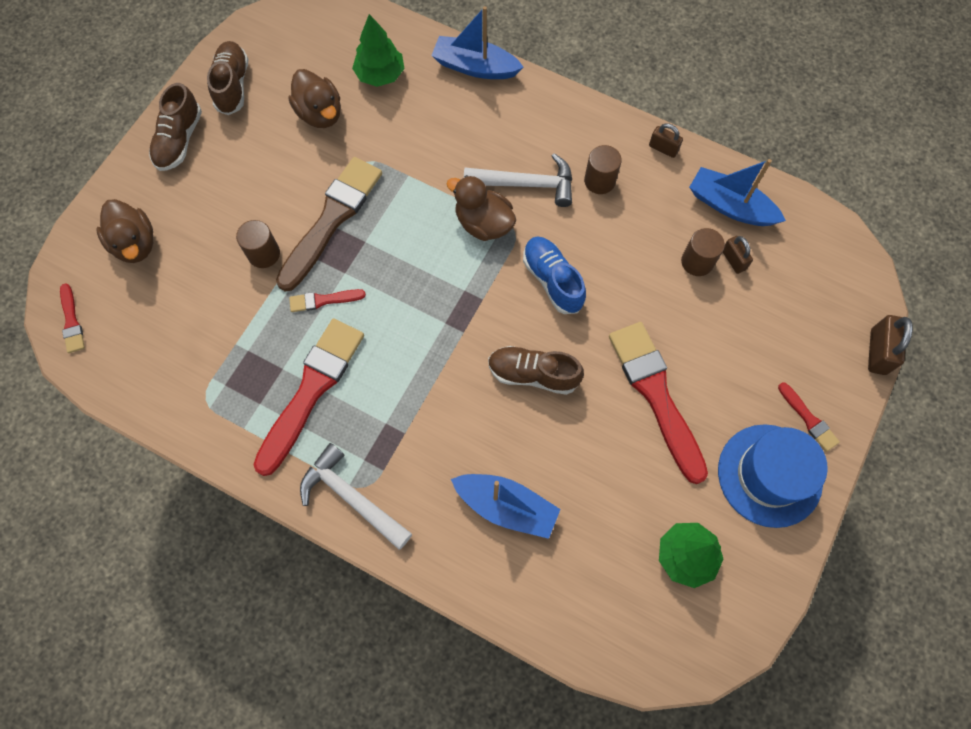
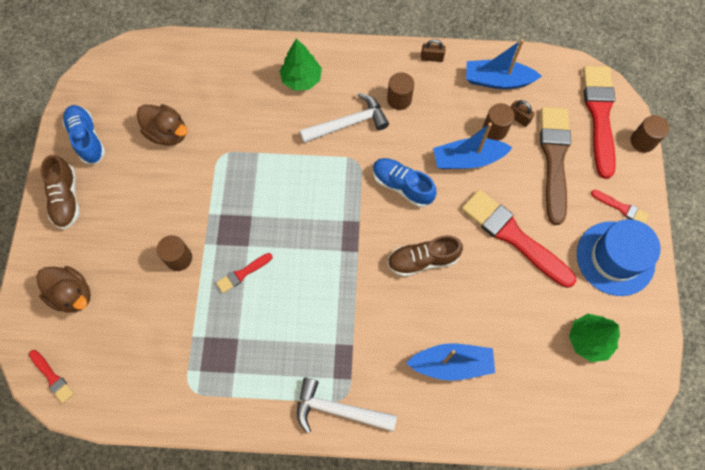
camera: 25 degrees left, 0 degrees up
brown shoe [207,41,248,115] -> blue shoe [62,105,105,164]
red brush [253,319,364,476] -> red brush moved to [583,66,616,179]
brown brush [276,157,382,292] -> brown brush moved to [540,107,571,225]
green tree [352,14,404,87] -> green tree moved to [280,38,322,91]
blue boat [431,6,524,79] -> blue boat moved to [433,123,513,169]
brown duck [446,175,516,241] -> none
brown padlock [868,315,913,375] -> brown cylinder [630,115,669,153]

